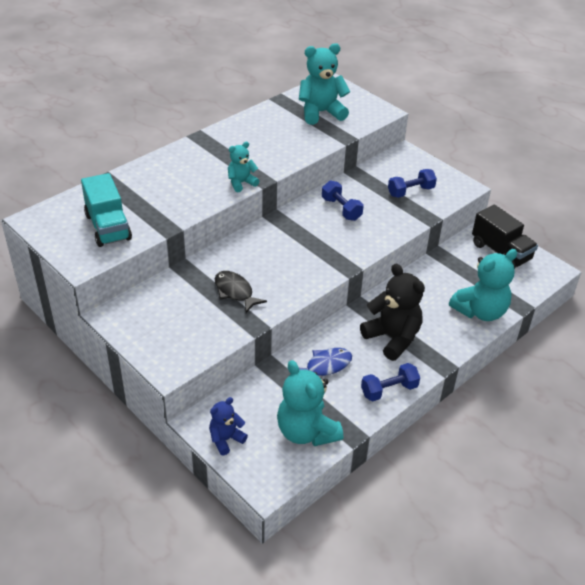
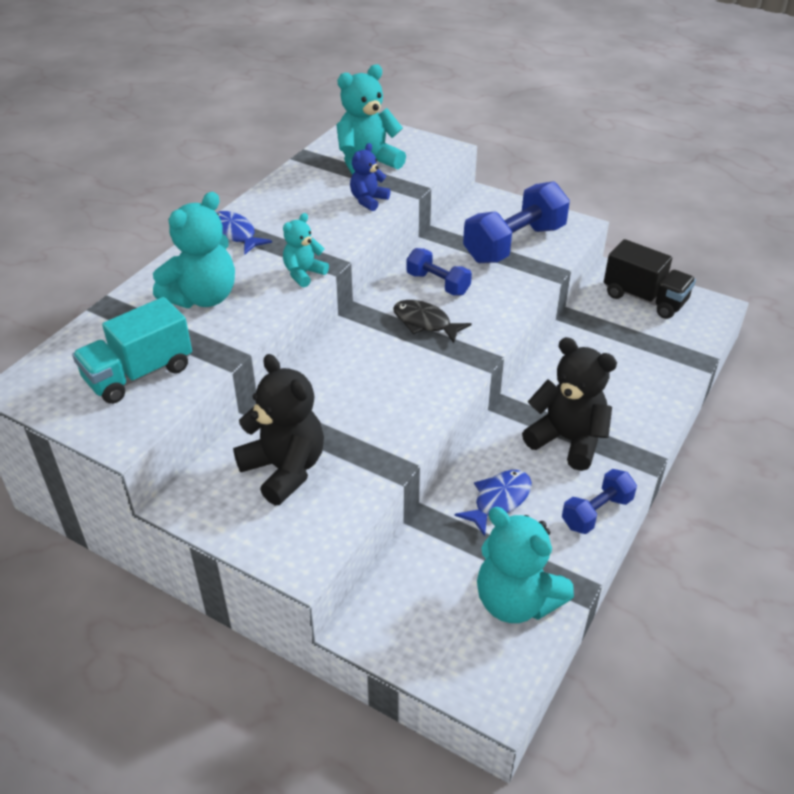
camera: 15 degrees left, 0 degrees up
turquoise truck [81,173,132,247] -> turquoise truck turned 90 degrees clockwise [72,297,192,404]
blue teddy bear [209,397,248,456] -> blue teddy bear moved to [350,143,391,211]
black fish [215,271,267,313] -> black fish moved to [393,300,472,343]
blue dumbbell [388,169,437,198] -> blue dumbbell [463,181,570,263], size x1.80
turquoise teddy bear [449,249,517,321] -> turquoise teddy bear moved to [153,192,235,308]
none -> blue fish [216,211,272,254]
none -> black teddy bear [233,354,324,505]

